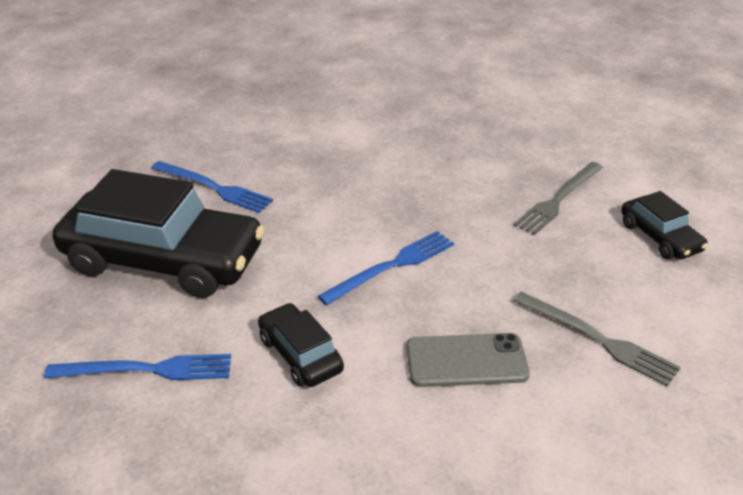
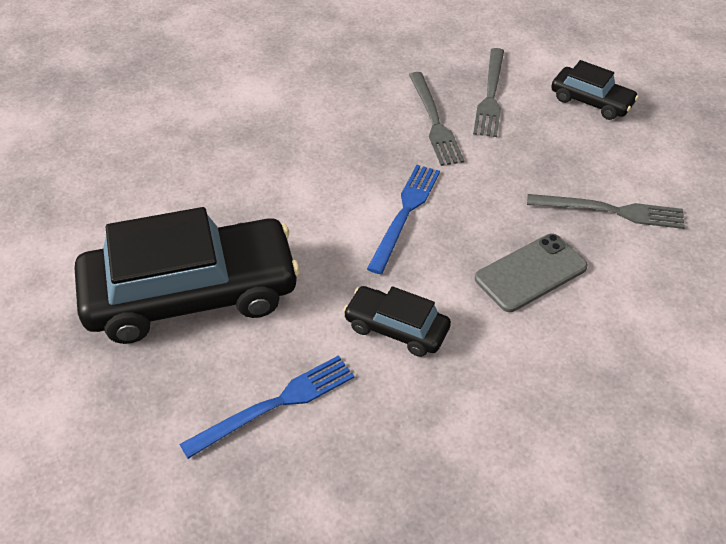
camera: 30 degrees left, 10 degrees up
blue fork [151,161,273,213] -> none
none -> grey fork [409,72,464,166]

